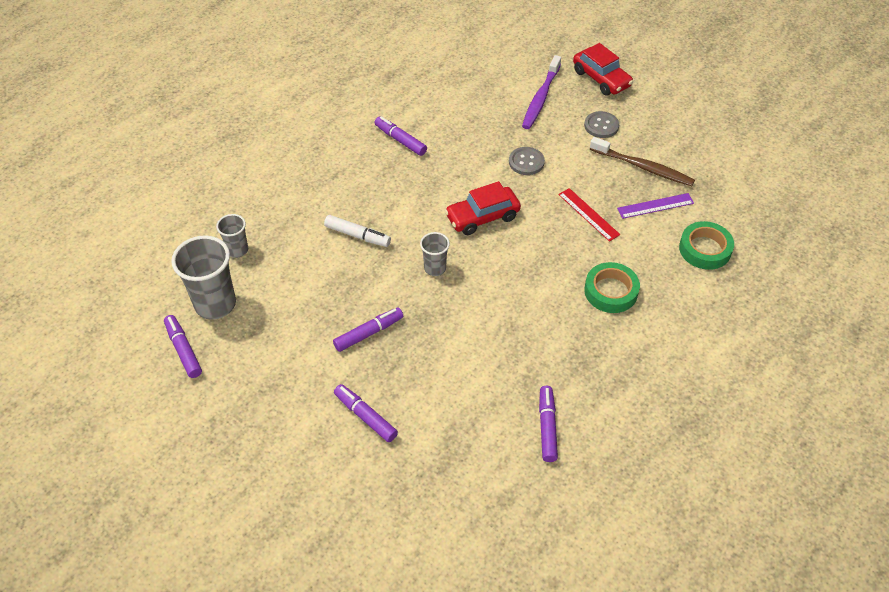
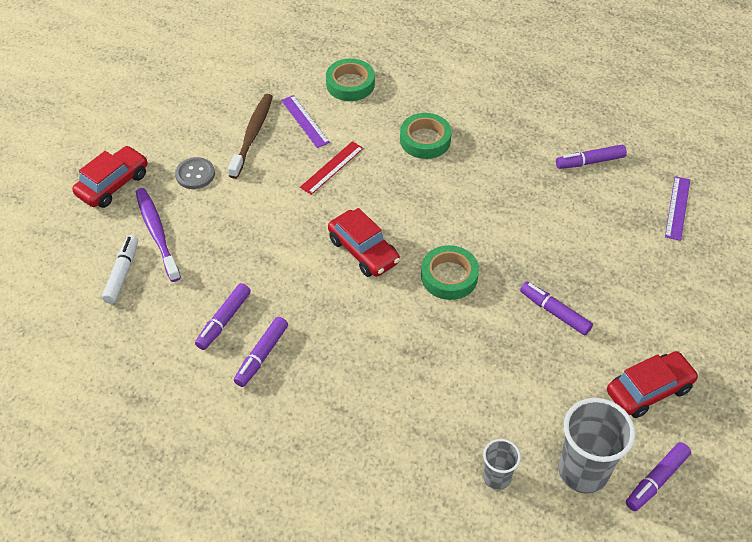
camera: 105 degrees left, 0 degrees up
white marker [324,215,391,247] -> white marker moved to [102,235,138,304]
purple marker [334,384,398,442] -> purple marker moved to [195,283,251,350]
grey cup [420,232,450,276] -> green tape [421,245,479,300]
grey button [509,147,545,175] -> none
purple toothbrush [522,55,561,129] -> purple toothbrush turned 120 degrees counterclockwise [136,188,181,282]
none -> red car [607,351,699,418]
none -> purple ruler [665,176,690,241]

